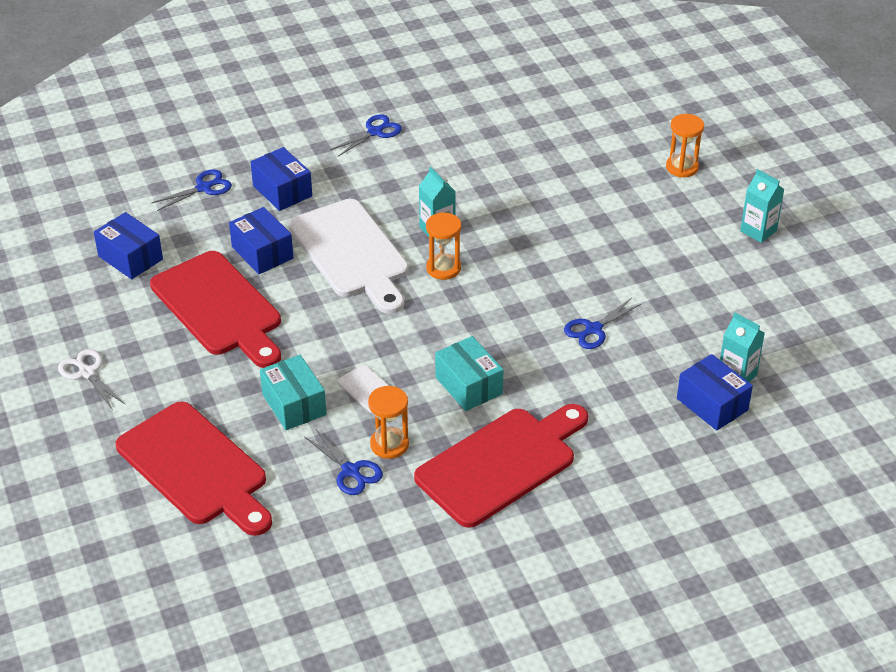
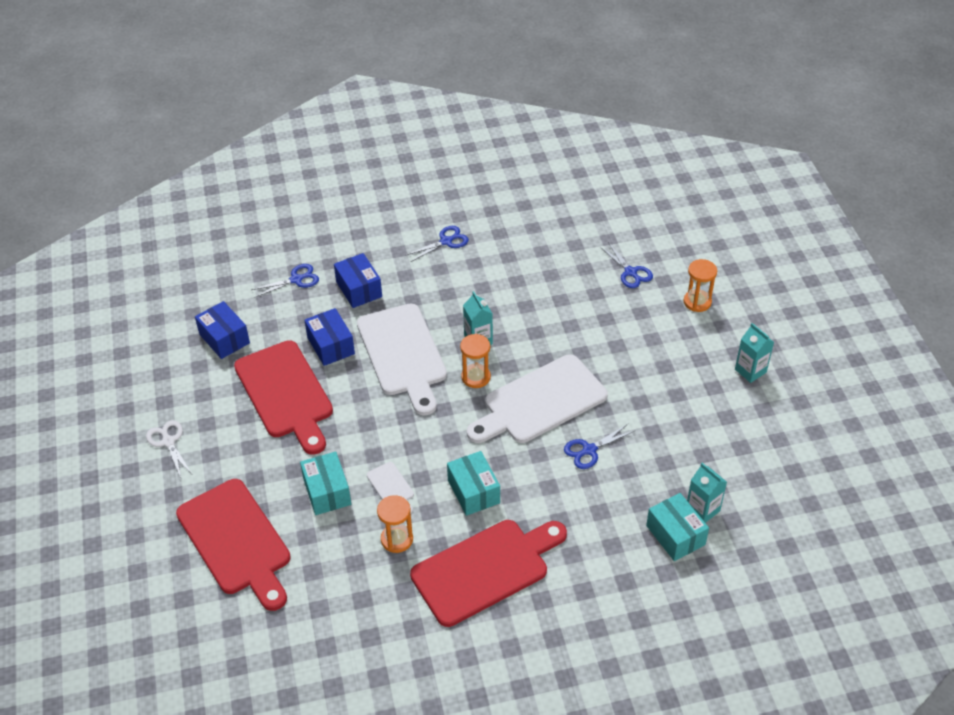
camera: 10 degrees right, 5 degrees up
blue scissors [305,429,383,495] -> blue scissors moved to [600,242,653,288]
blue box [677,354,753,431] -> turquoise box [646,493,709,561]
none -> white cutting board [467,354,608,443]

